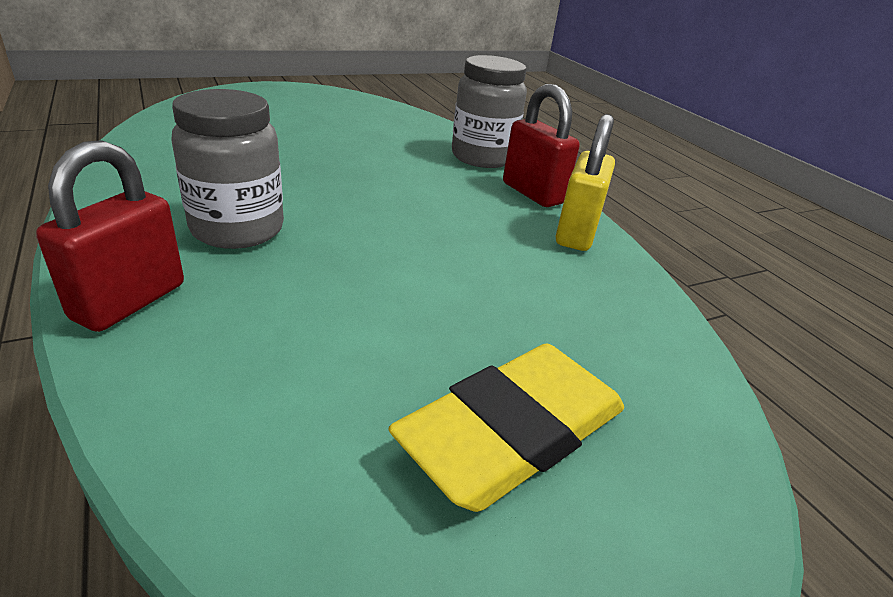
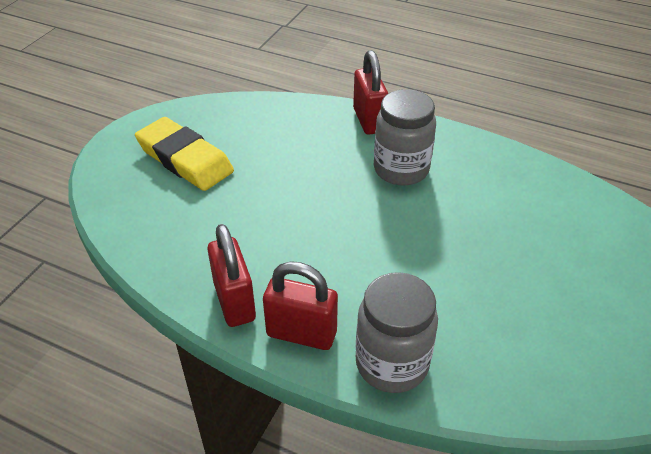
camera: 145 degrees right, 10 degrees up
yellow eraser [389,343,624,512] -> yellow eraser turned 60 degrees counterclockwise [135,117,234,191]
yellow padlock [556,114,615,251] -> red padlock [207,224,256,327]

